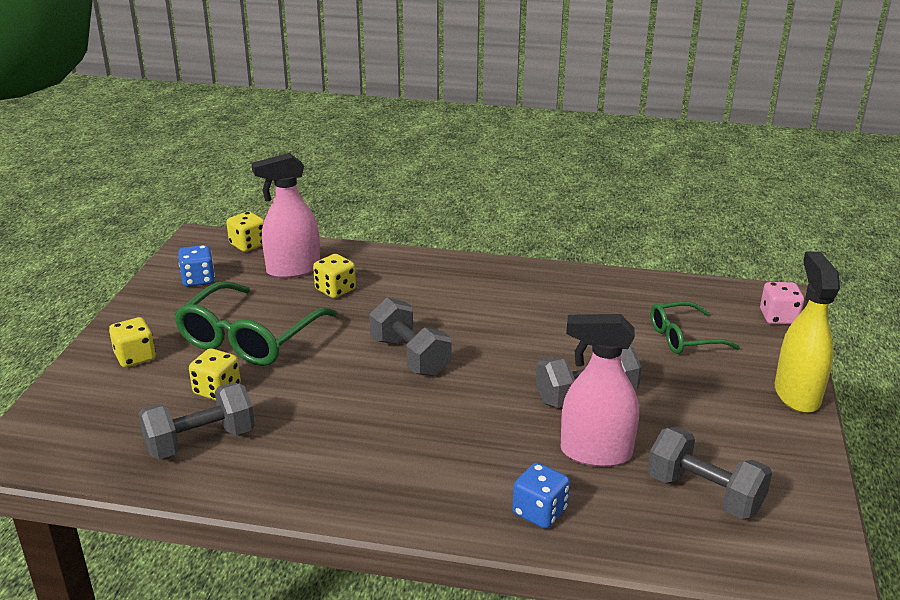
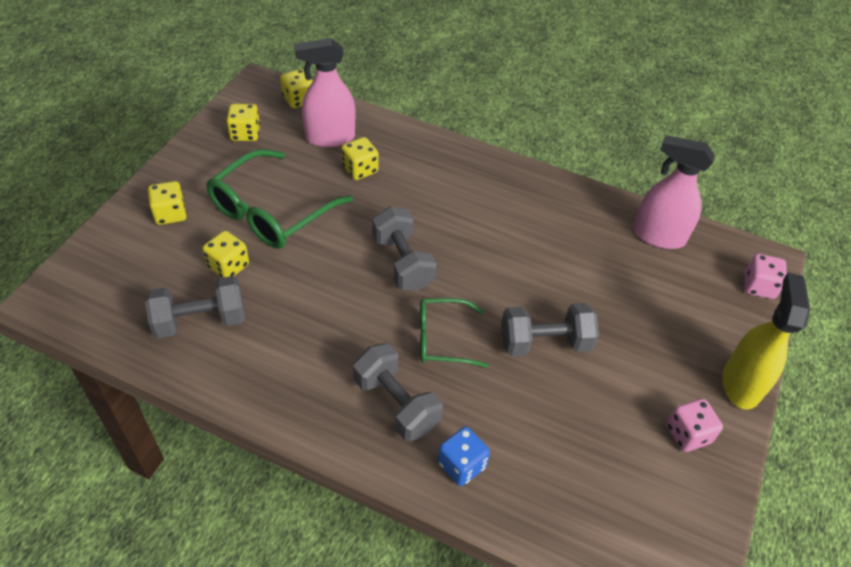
camera: 10 degrees right, 20 degrees up
blue dice [178,245,215,287] -> yellow dice [226,104,260,141]
pink spray bottle [561,314,639,467] -> pink spray bottle moved to [633,135,715,249]
grey dumbbell [647,427,772,519] -> grey dumbbell moved to [353,343,443,441]
green glasses [651,301,740,354] -> green glasses moved to [420,298,489,368]
none -> pink dice [667,399,723,452]

